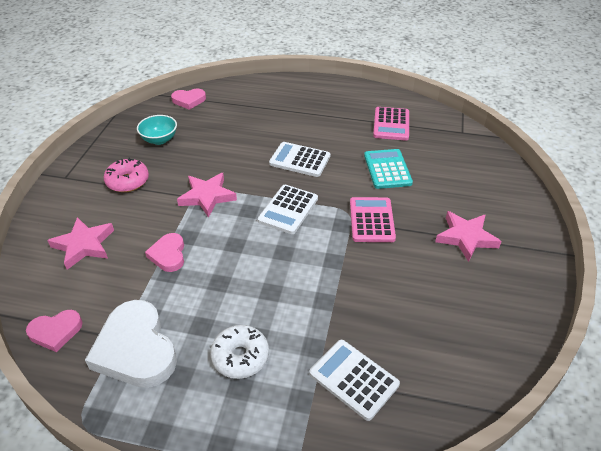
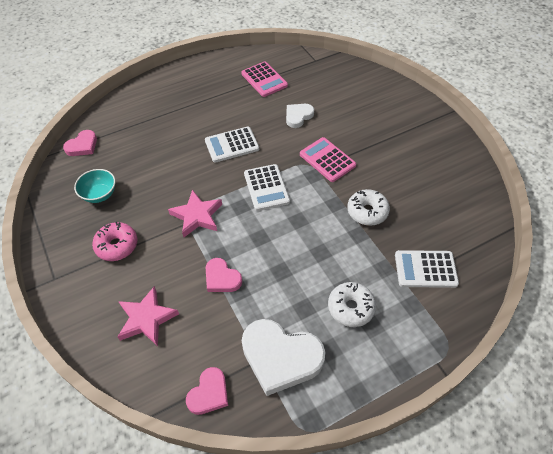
camera: 40 degrees left, 10 degrees up
turquoise calculator [364,149,413,189] -> white heart [286,104,314,128]
pink star [435,211,502,262] -> none
none -> white donut [347,189,390,226]

